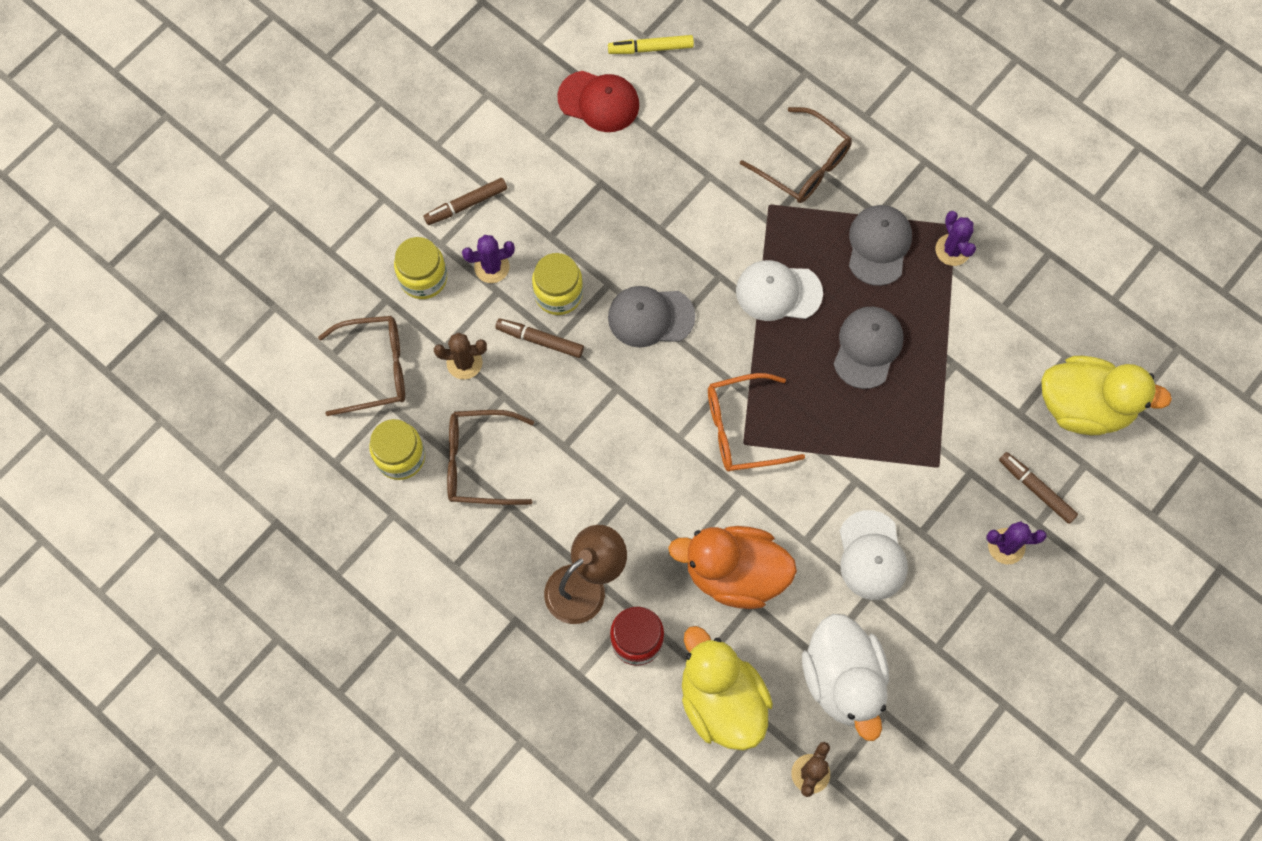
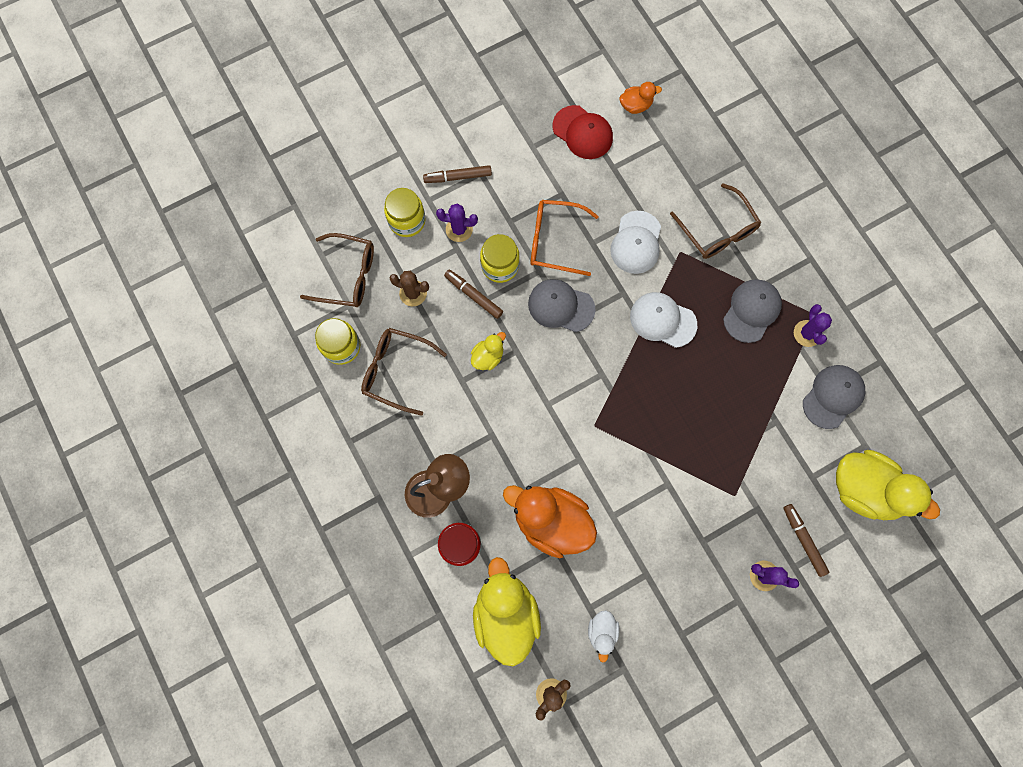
camera: 20 degrees right, 5 degrees up
yellow marker [608,35,694,54] -> orange duck [620,82,662,114]
orange glasses [708,373,805,472] -> orange glasses moved to [530,200,599,276]
white duck [802,614,889,741] -> white duck [588,610,620,662], size x0.48
grey cap [834,307,904,389] -> grey cap moved to [803,365,865,429]
white cap [840,510,908,600] -> white cap moved to [610,211,661,274]
none -> yellow duck [471,332,506,370]

